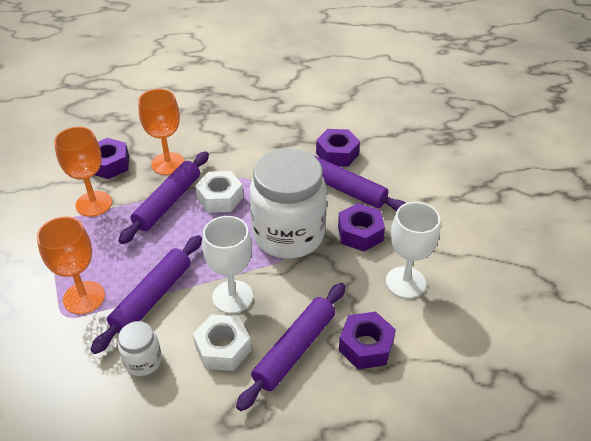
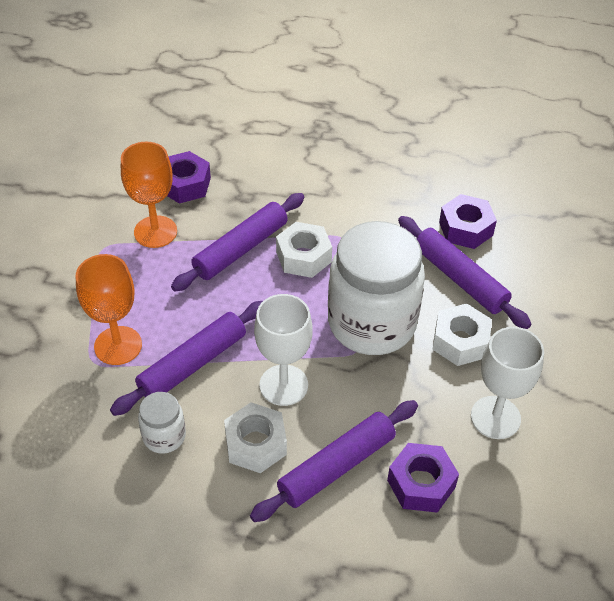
camera: 15 degrees right, 5 degrees up
orange goblet [138,89,185,175] -> none
purple nut [338,203,385,251] -> white nut [432,303,492,366]

